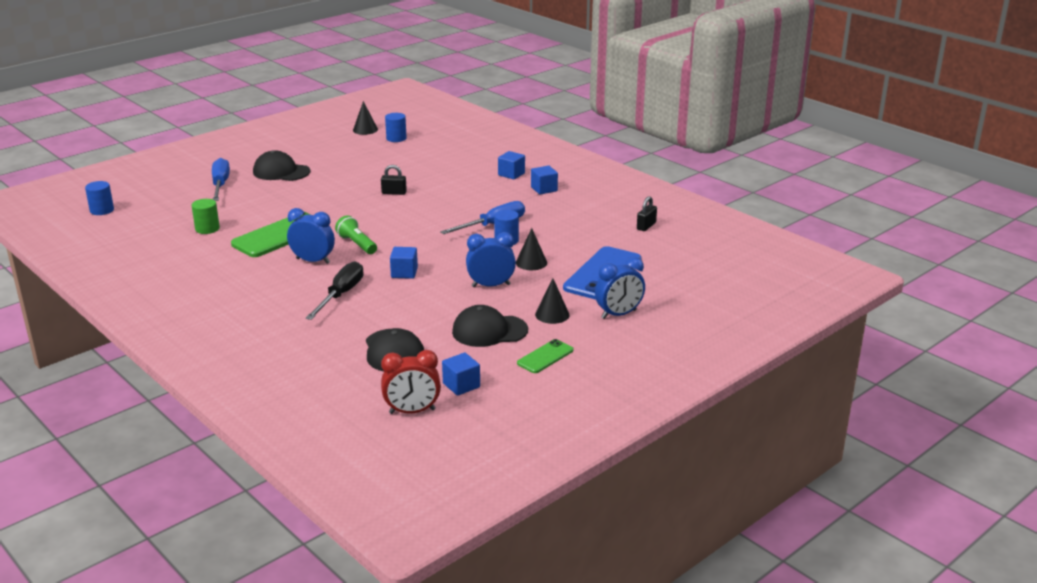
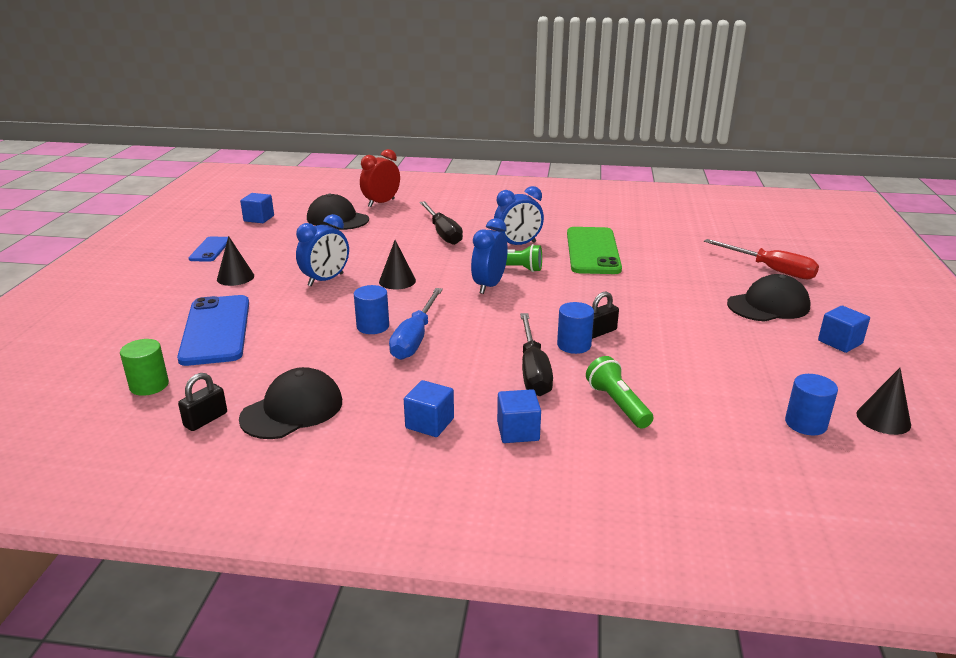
camera: 140 degrees right, 0 degrees up
blue cylinder [85,181,114,215] -> blue cylinder moved to [557,302,594,354]
green cylinder [192,199,220,234] -> green cylinder moved to [120,339,169,396]
blue screwdriver [212,158,230,201] -> red screwdriver [704,239,819,279]
red clock [381,350,441,414] -> red clock moved to [360,149,400,207]
blue cube [390,247,418,279] -> blue cube moved to [818,306,870,353]
black cap [452,305,528,347] -> black cap moved to [239,367,342,439]
black cone [516,228,547,270] -> black cone moved to [379,240,416,289]
green phone [517,339,574,373] -> blue phone [189,236,231,262]
blue clock [595,257,645,319] -> blue clock moved to [471,218,508,294]
black padlock [637,196,657,231] -> black padlock turned 45 degrees clockwise [178,373,227,431]
none -> black screwdriver [520,313,553,396]
none -> green flashlight [586,356,653,429]

